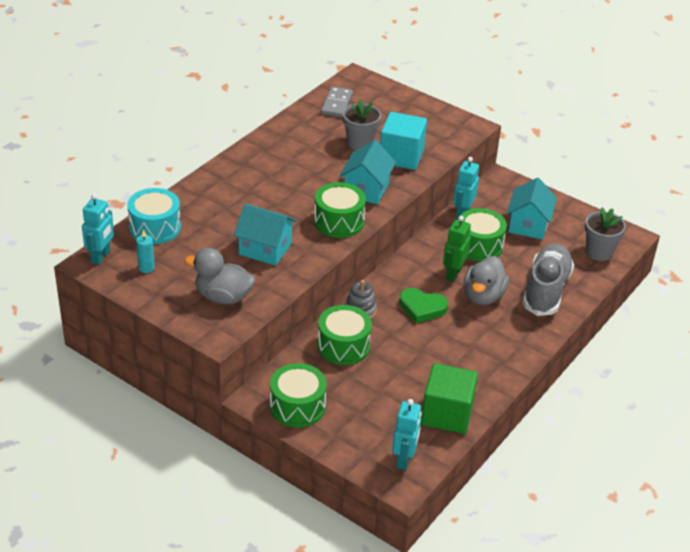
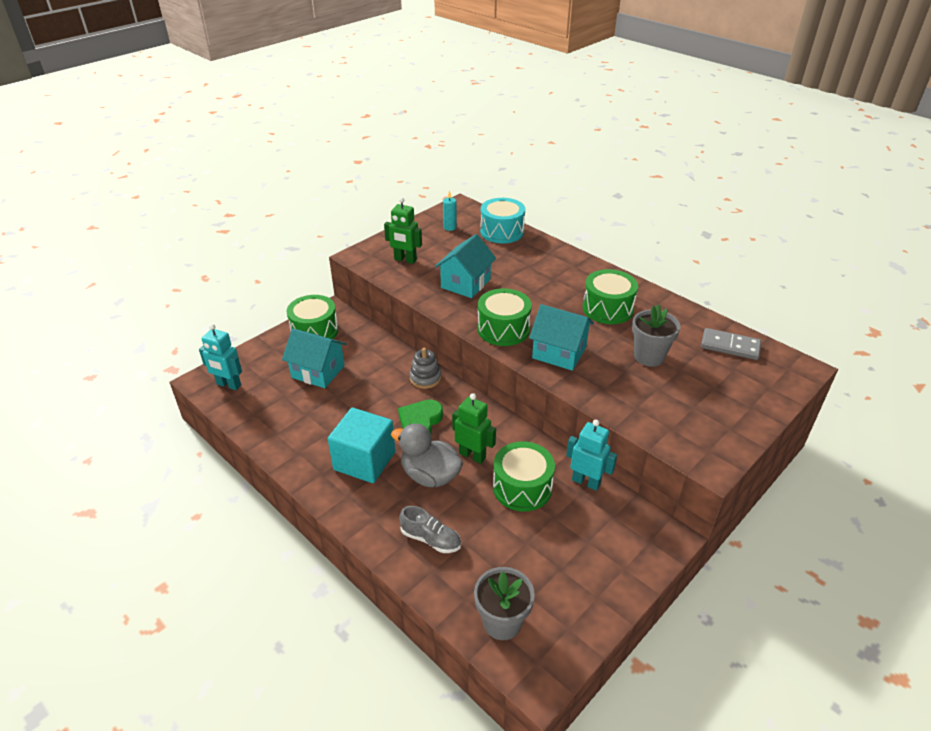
camera: 100 degrees right, 0 degrees up
turquoise robot [82,194,114,265] -> none
grey duck [184,248,255,304] -> green robot [384,197,422,264]
green drum [317,305,372,365] -> green drum moved to [583,269,638,324]
turquoise cube [380,112,427,170] -> turquoise cube moved to [328,408,395,483]
green cube [421,363,478,434] -> none
turquoise house [507,178,557,239] -> turquoise house moved to [282,328,346,388]
grey shoe [522,243,574,316] -> grey shoe [399,506,461,553], size x0.52

